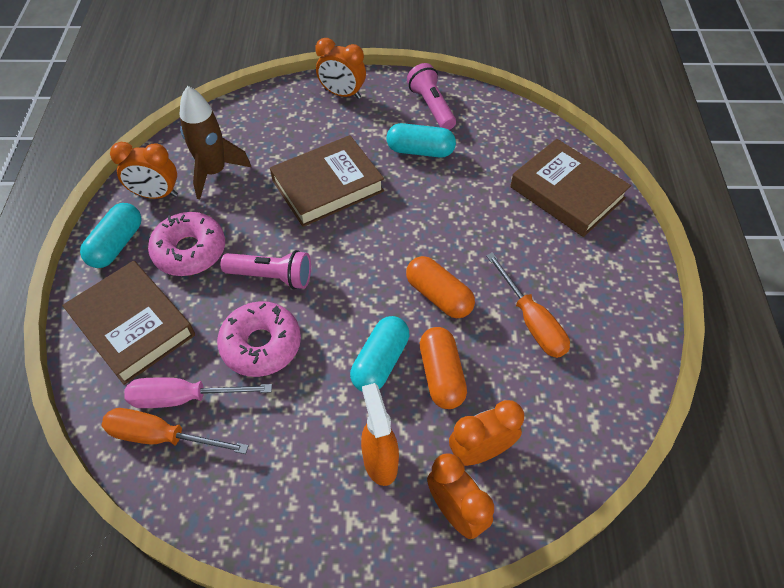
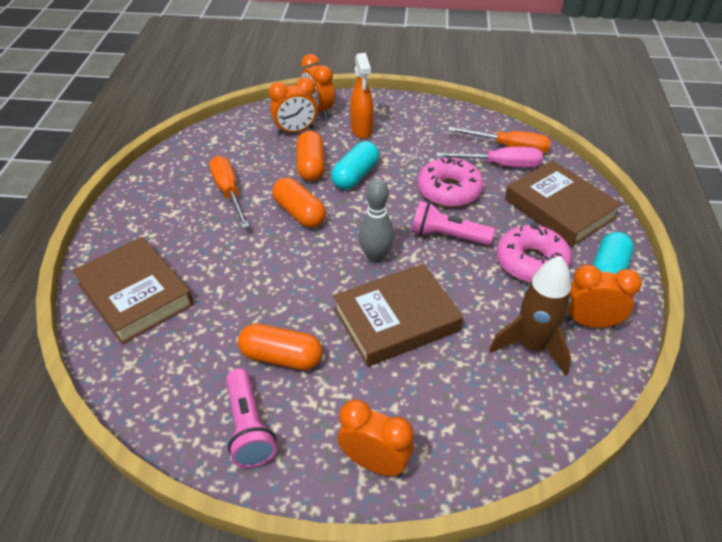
camera: 175 degrees left, 10 degrees down
turquoise capsule [387,123,456,158] -> orange capsule [238,324,323,370]
none -> grey bowling pin [358,179,395,263]

